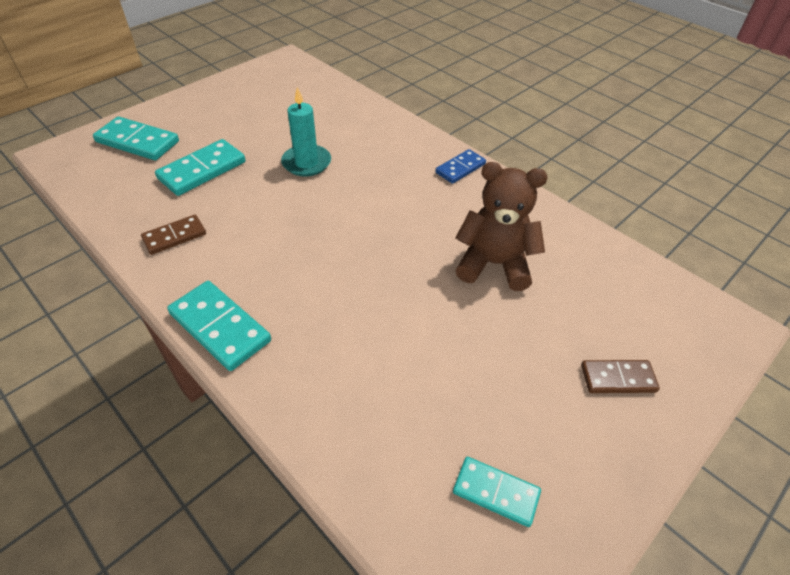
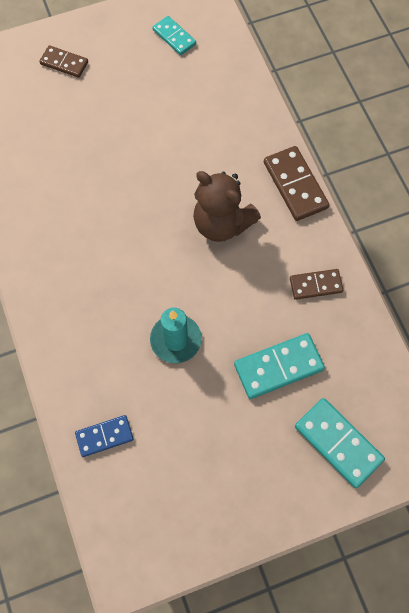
camera: 155 degrees left, 20 degrees up
turquoise domino [167,281,271,371] -> brown domino [264,146,329,221]
blue domino [435,149,486,184] -> blue domino moved to [75,415,134,457]
brown teddy bear [455,162,548,291] -> brown teddy bear moved to [193,171,261,242]

